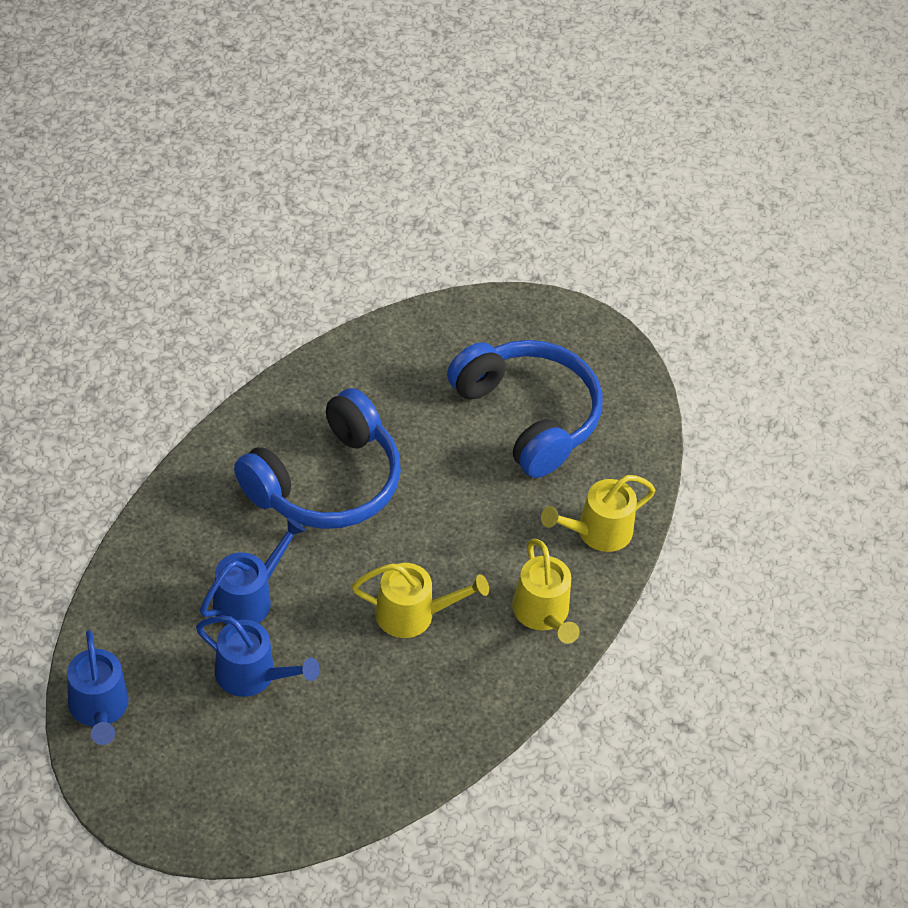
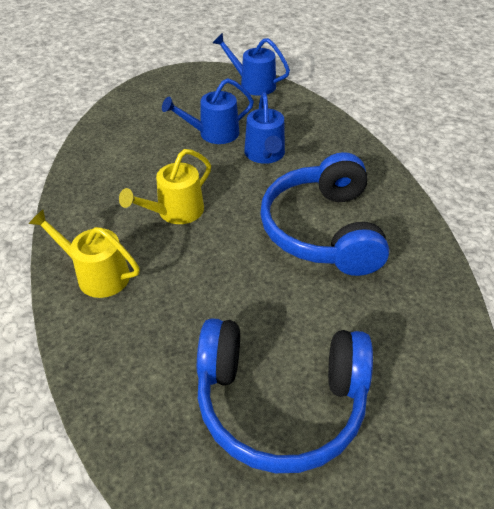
camera: 135 degrees right, 5 degrees down
yellow watering can [541,475,655,552] -> none

